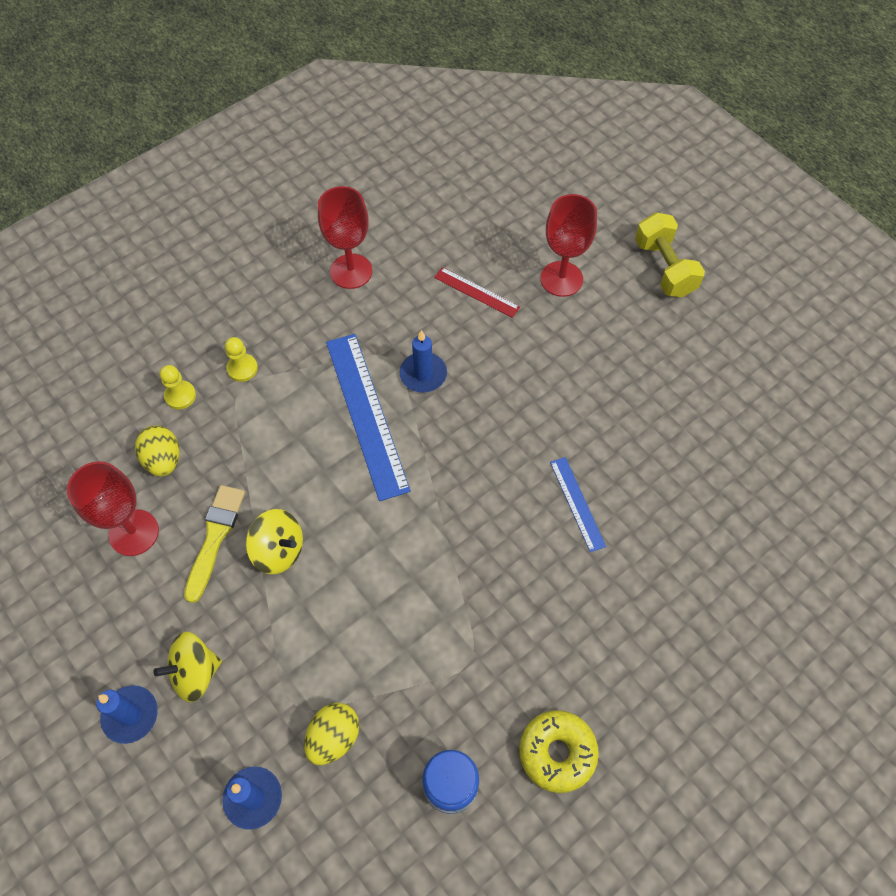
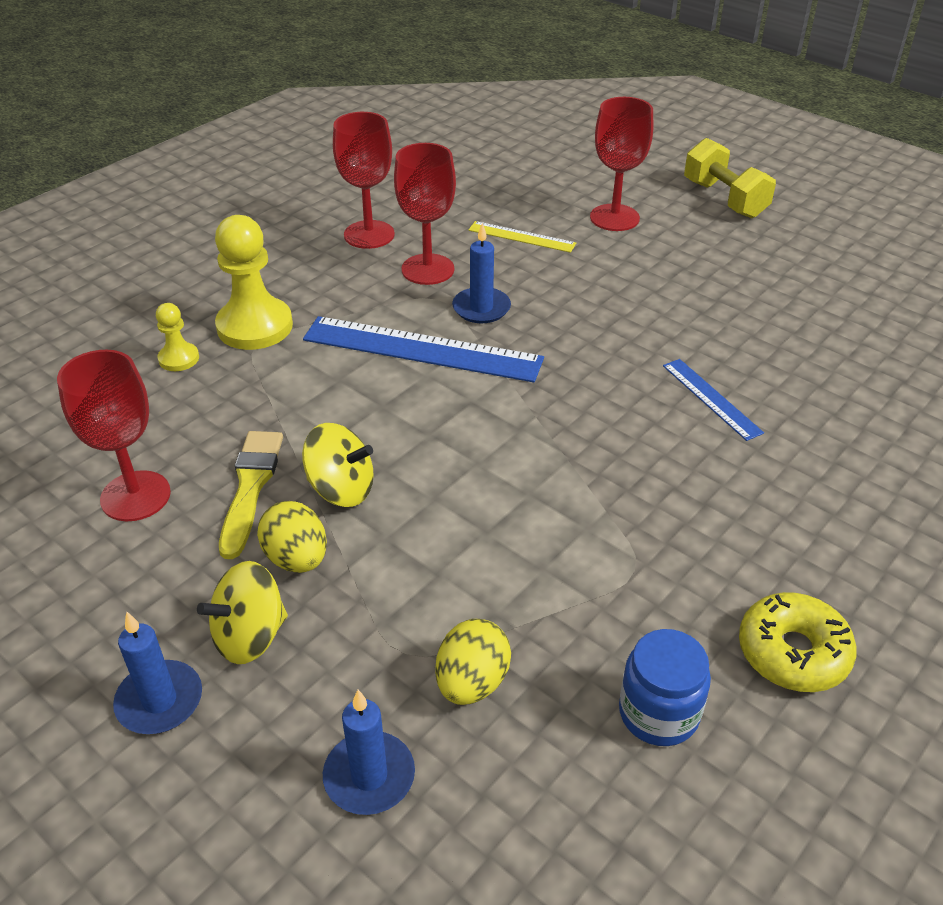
camera: 10 degrees left, 20 degrees down
yellow egg [135,425,180,477] -> yellow egg moved to [257,501,327,573]
yellow pawn [225,337,258,382] -> yellow pawn [215,215,293,350], size x1.96
blue ruler [326,334,411,501] -> blue ruler turned 45 degrees counterclockwise [303,316,544,382]
red ruler [434,267,520,318] -> yellow ruler [468,221,576,253]
none -> red goblet [394,143,456,285]

